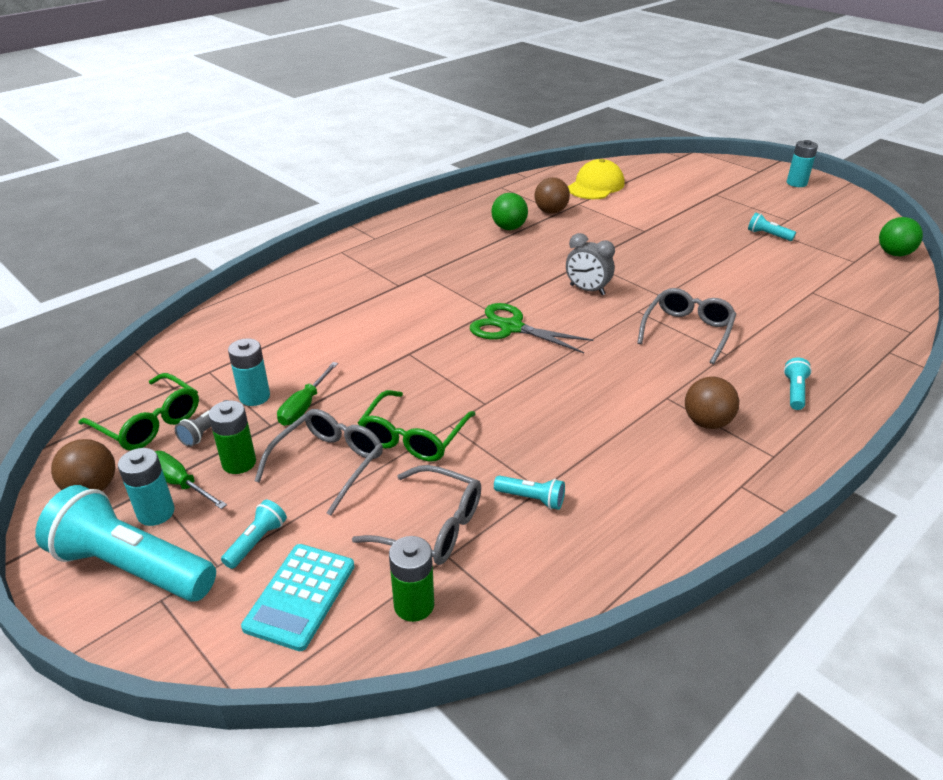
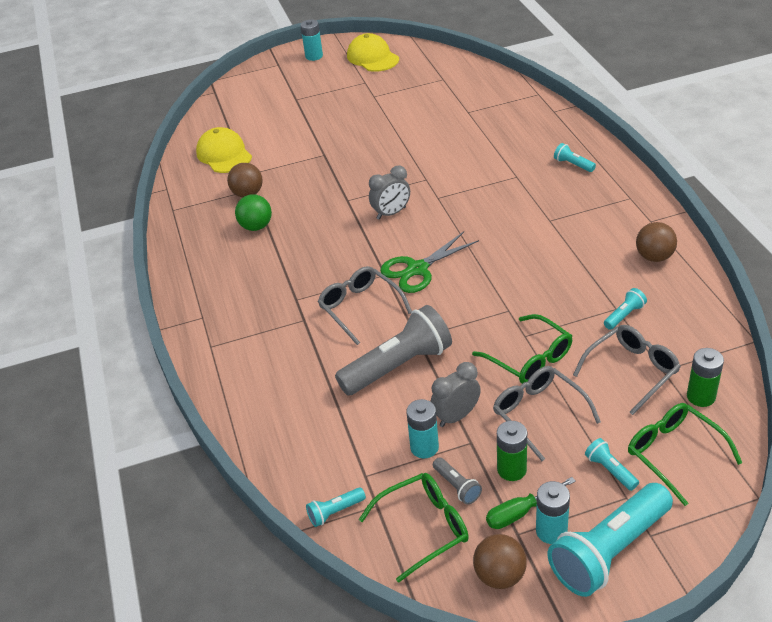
camera: 60 degrees left, 5 degrees up
turquoise calculator [241,544,355,651] -> green glasses [628,403,742,506]
green screwdriver [277,362,338,426] -> grey clock [430,362,481,427]
grey glasses [637,288,736,364] -> grey glasses moved to [318,266,412,345]
brown ball [685,377,739,429] -> brown ball moved to [636,222,677,262]
turquoise flashlight [748,213,796,241] -> turquoise flashlight moved to [306,488,366,527]
green ball [879,217,923,256] -> none
none -> grey flashlight [335,305,452,395]
none -> yellow cap [347,33,399,72]

